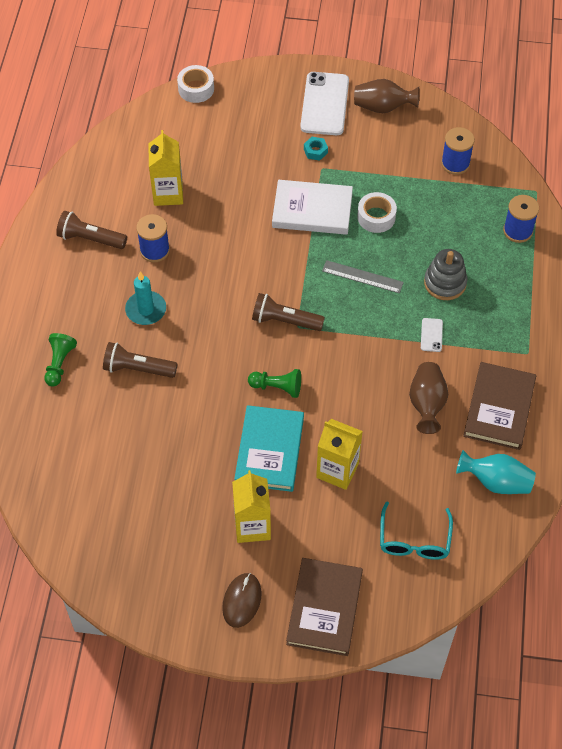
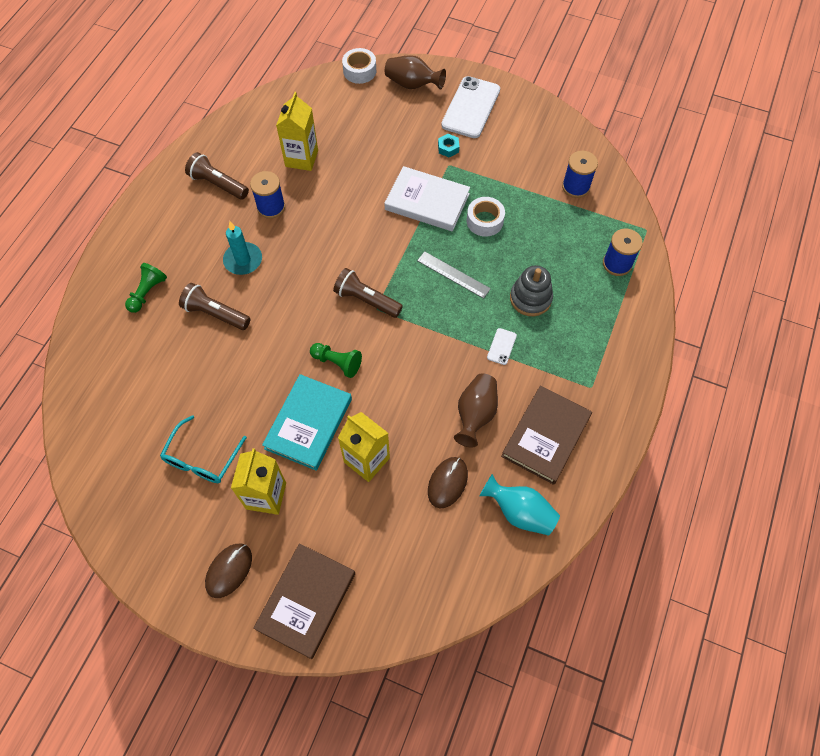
camera: 15 degrees right, 5 degrees up
brown vase [354,79,420,113] -> brown vase moved to [385,55,446,90]
turquoise glasses [380,501,453,560] -> turquoise glasses moved to [160,415,247,483]
none -> brown mouse [428,457,468,508]

